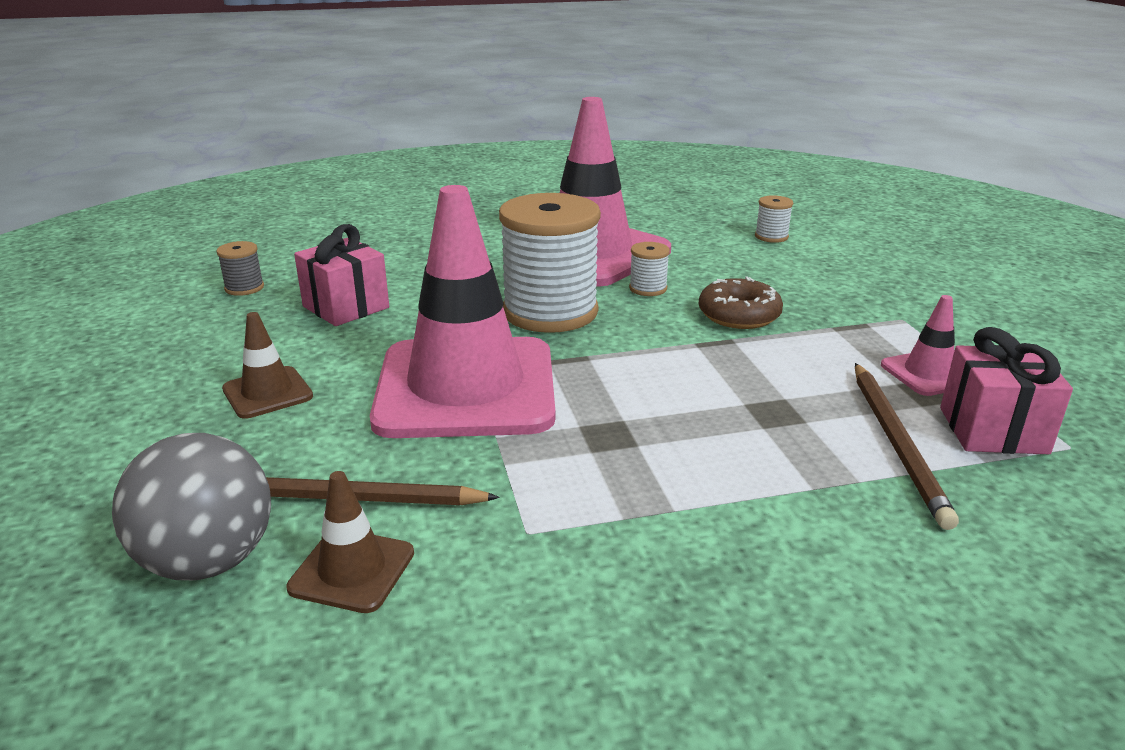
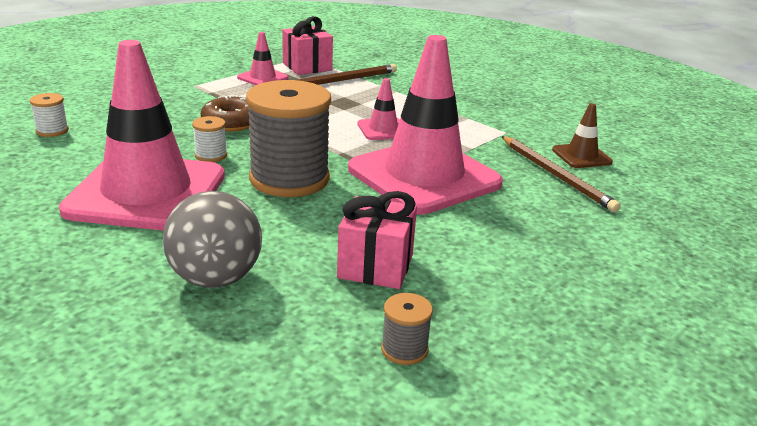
camera: 125 degrees left, 0 degrees up
grey ball [112,433,271,580] -> grey ball moved to [163,191,262,288]
brown traffic cone [222,312,313,419] -> none
white spool [499,193,601,333] -> grey spool [246,80,331,197]
none -> pink traffic cone [357,78,400,140]

